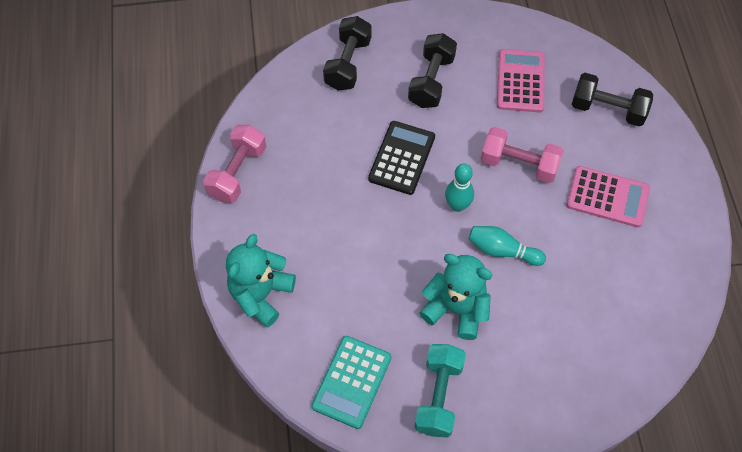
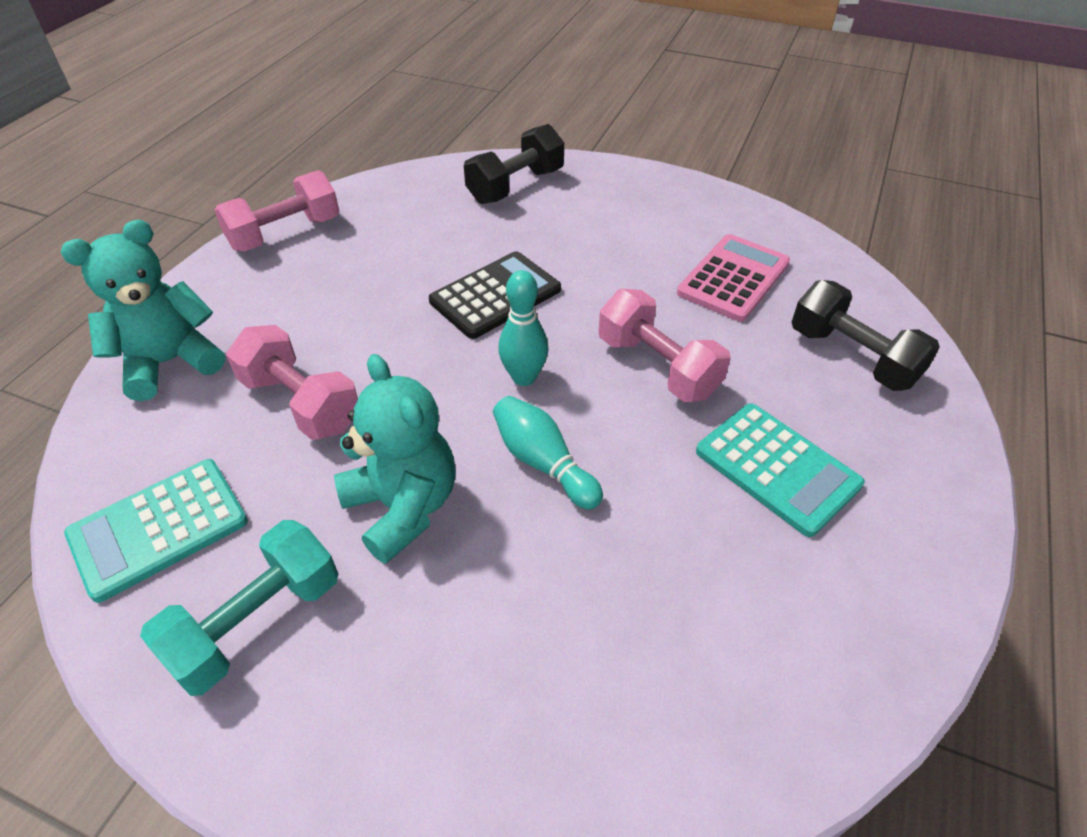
camera: 30 degrees right, 15 degrees down
black dumbbell [408,33,457,108] -> none
pink calculator [567,166,650,227] -> turquoise calculator [696,403,865,537]
none -> pink dumbbell [226,325,358,440]

